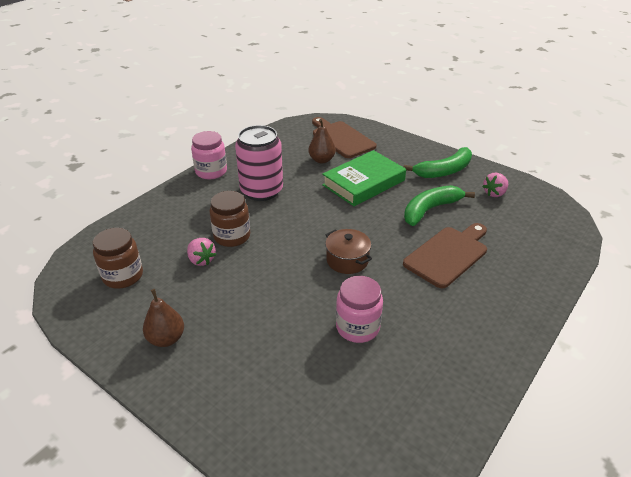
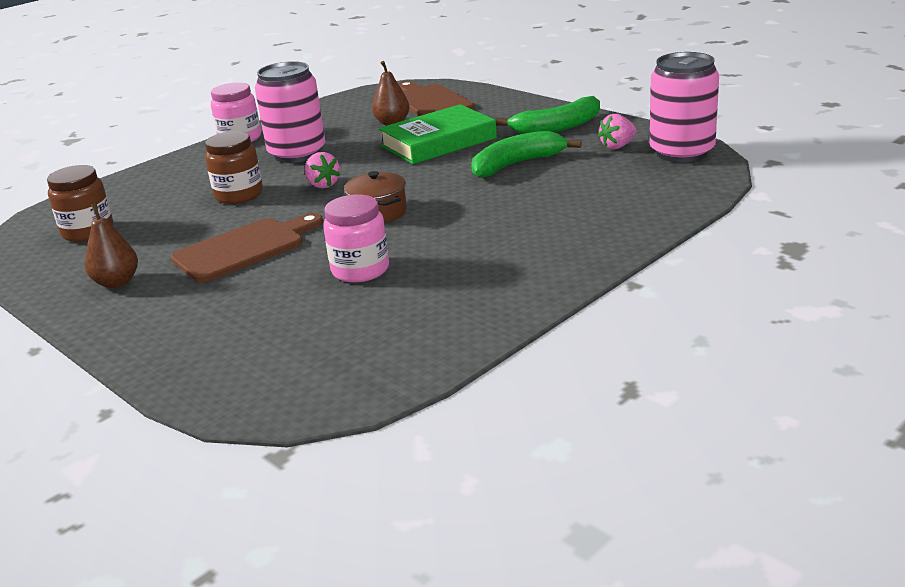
camera: 10 degrees right, 10 degrees down
pink strawberry [187,238,216,266] -> pink strawberry moved to [304,152,340,188]
brown cutting board [403,223,487,288] -> brown cutting board moved to [171,213,323,283]
none -> pink can [650,52,719,163]

